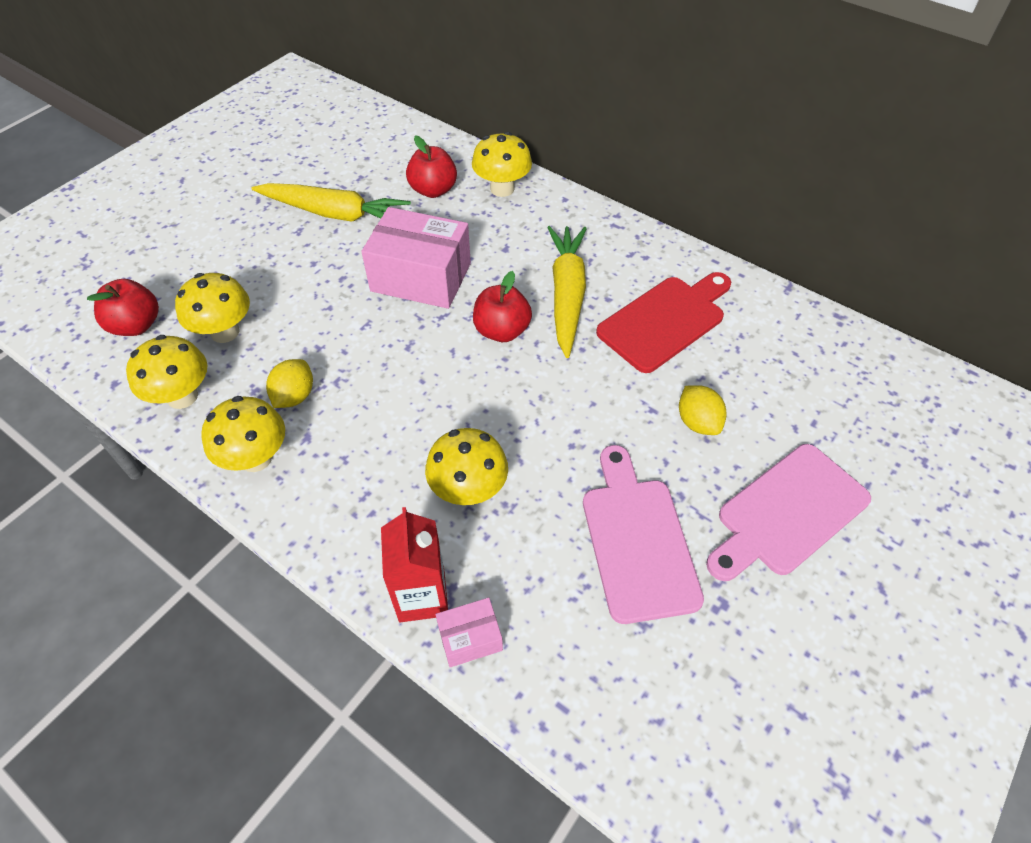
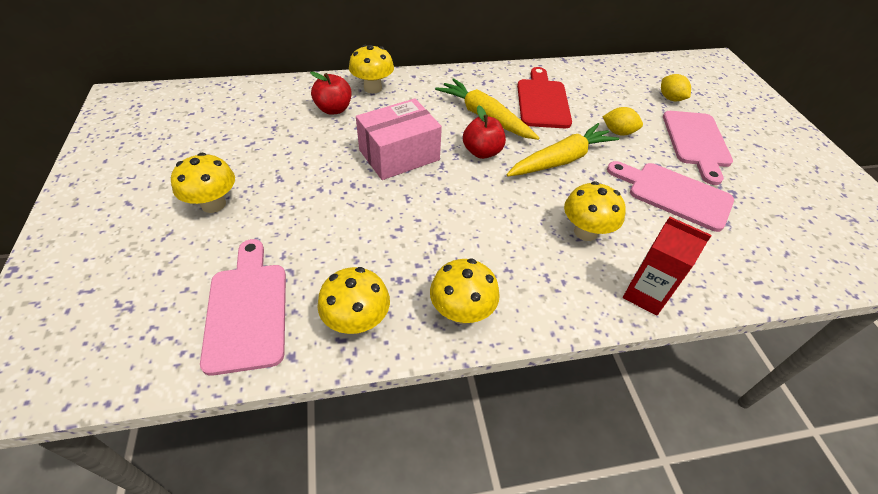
camera: 50 degrees left, 5 degrees down
red apple [87,279,159,336] -> pink cutting board [200,239,286,376]
yellow mushroom [175,273,250,343] -> yellow mushroom moved to [171,153,235,213]
yellow carrot [251,183,411,222] -> yellow carrot moved to [506,123,619,177]
yellow lemon [266,359,313,408] -> yellow lemon moved to [661,74,691,102]
pink box [436,598,503,667] -> none

